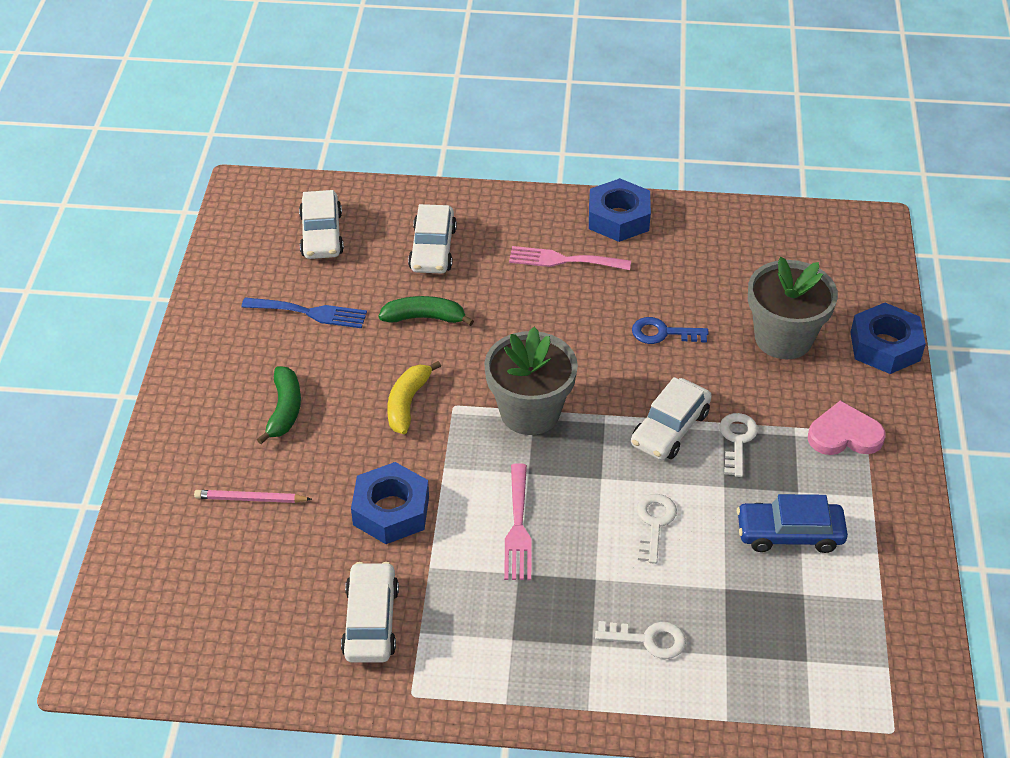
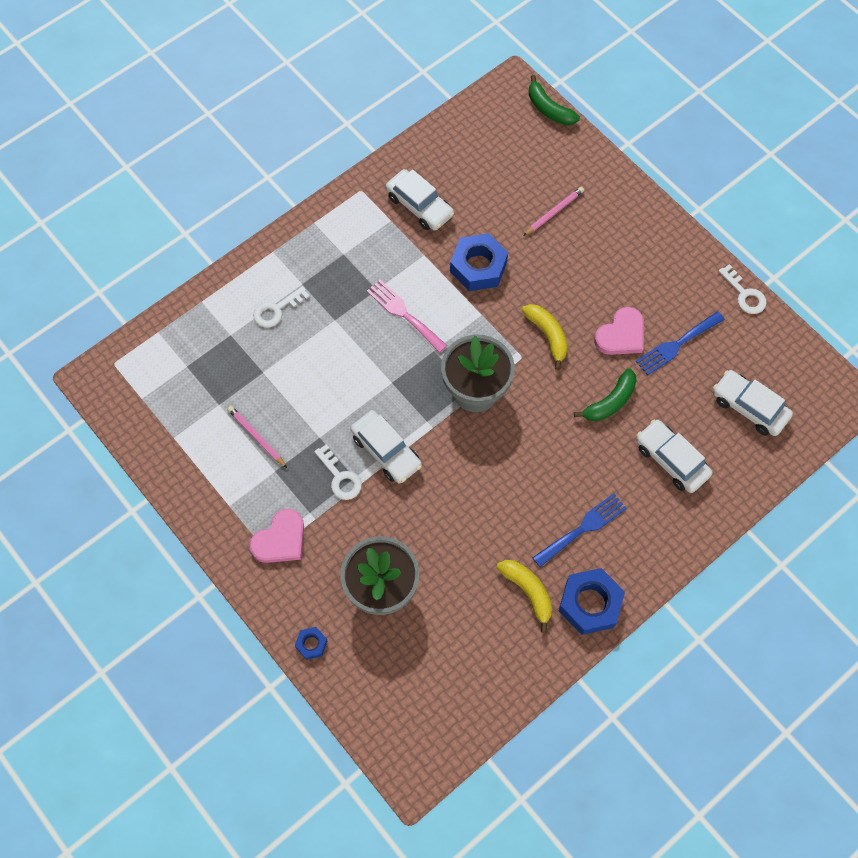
camera: 135 degrees right, 20 degrees up
green banana [257,367,301,444] -> green banana moved to [529,75,580,125]
pink fork [509,246,631,270] -> blue fork [533,493,627,567]
white car [631,377,712,460] -> white car turned 150 degrees clockwise [350,410,422,484]
blue key [632,317,709,344] -> none
white key [637,494,677,564] -> white key moved to [718,264,767,314]
blue car [737,494,848,553] -> pink pencil [227,406,287,468]
blue nut [850,303,926,374] -> blue nut [295,627,327,660], size x0.49
none -> yellow banana [497,560,552,633]
none -> pink heart [594,307,644,355]

